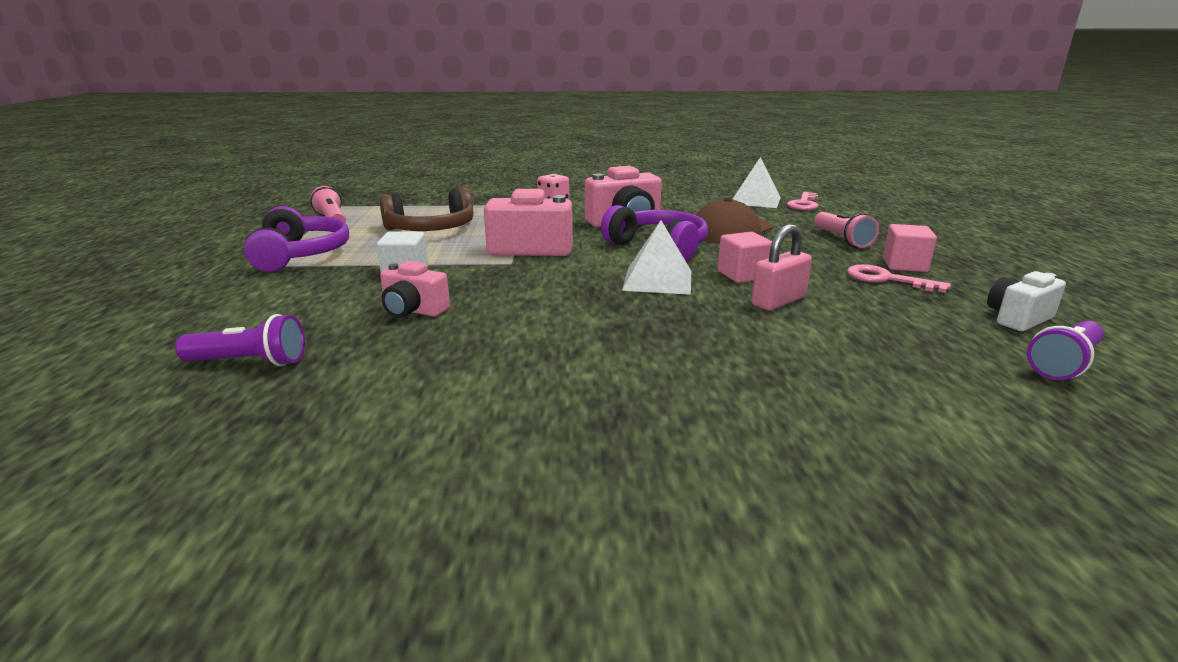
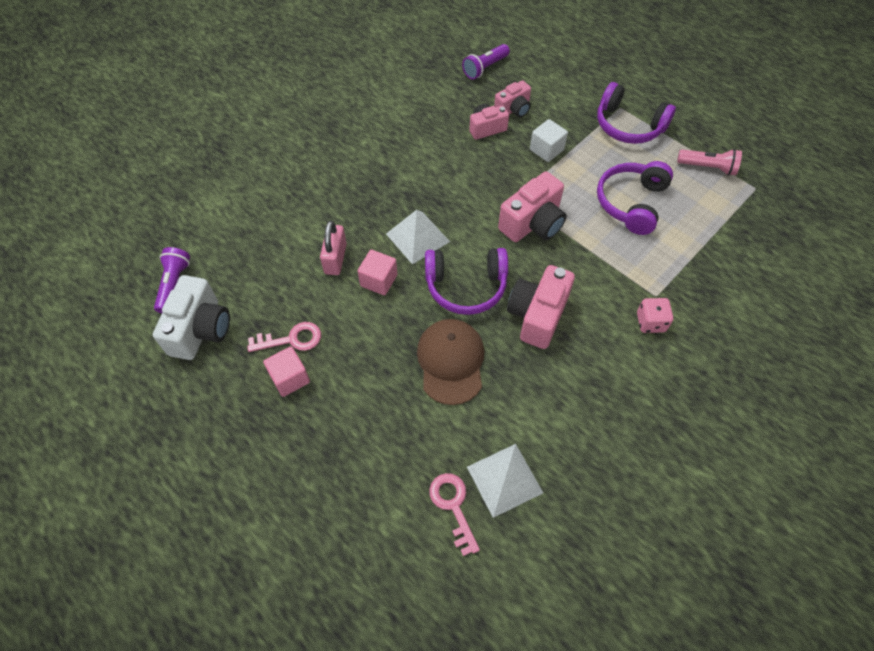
camera: 135 degrees right, 35 degrees up
brown headphones [380,187,474,231] -> purple headphones [597,161,673,235]
pink flashlight [814,212,879,248] -> none
white camera [987,271,1066,331] -> white camera [153,275,230,360], size x1.62
none -> pink camera [494,80,531,118]

